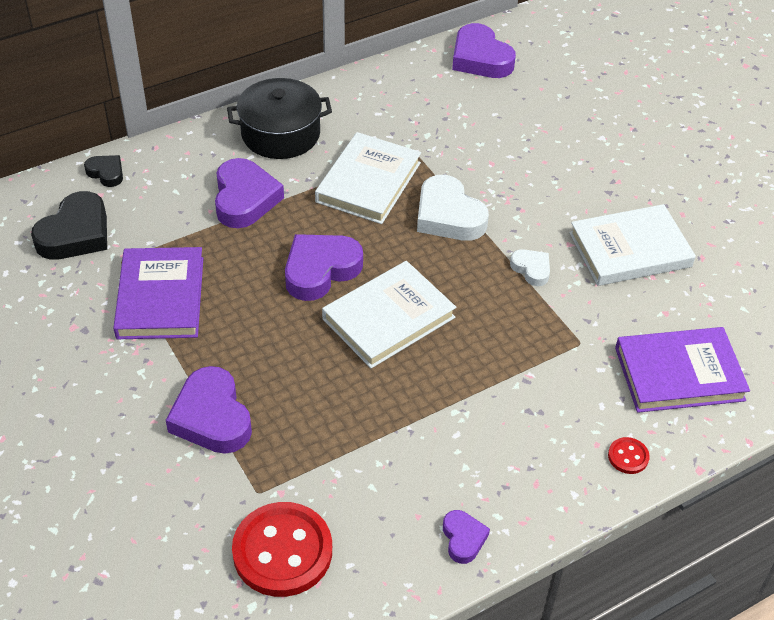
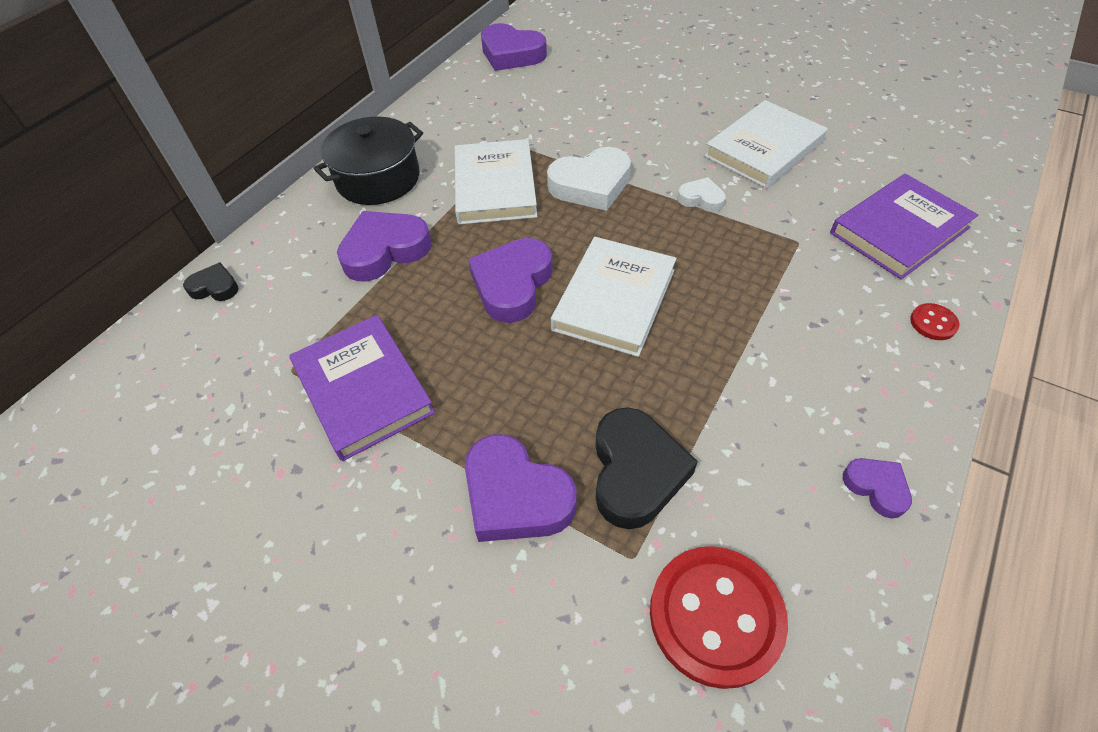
camera: 25 degrees left, 5 degrees up
black heart [31,191,107,260] -> black heart moved to [596,407,698,529]
purple heart [215,158,284,228] -> purple heart turned 90 degrees counterclockwise [337,211,432,281]
white heart [417,175,489,241] -> white heart turned 45 degrees counterclockwise [547,147,631,211]

